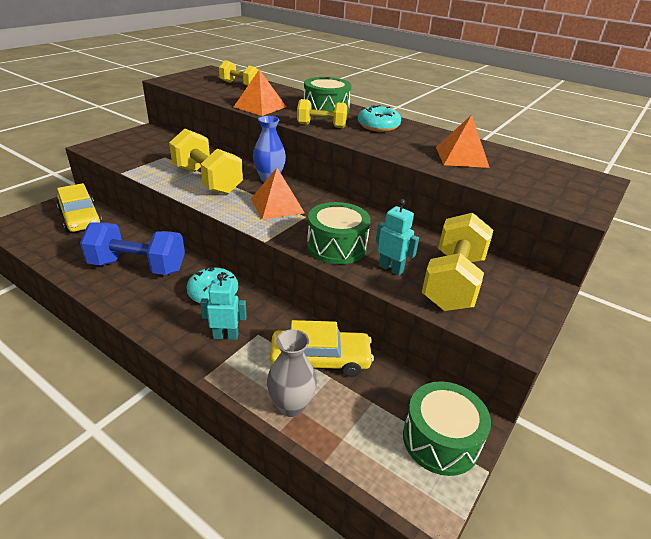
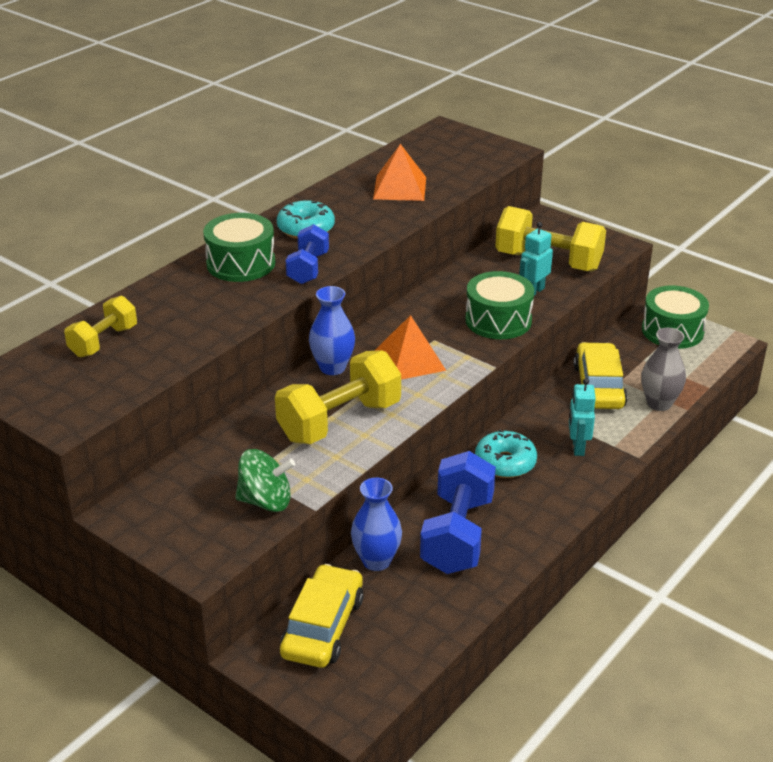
camera: 85 degrees left, 0 degrees up
yellow car [56,183,102,232] -> yellow car turned 45 degrees counterclockwise [280,564,364,668]
orange pyramid [234,69,286,116] -> none
yellow dumbbell [297,99,347,128] -> blue dumbbell [286,224,329,284]
none -> green spinning top [235,449,295,512]
none -> blue vase [351,478,402,571]

